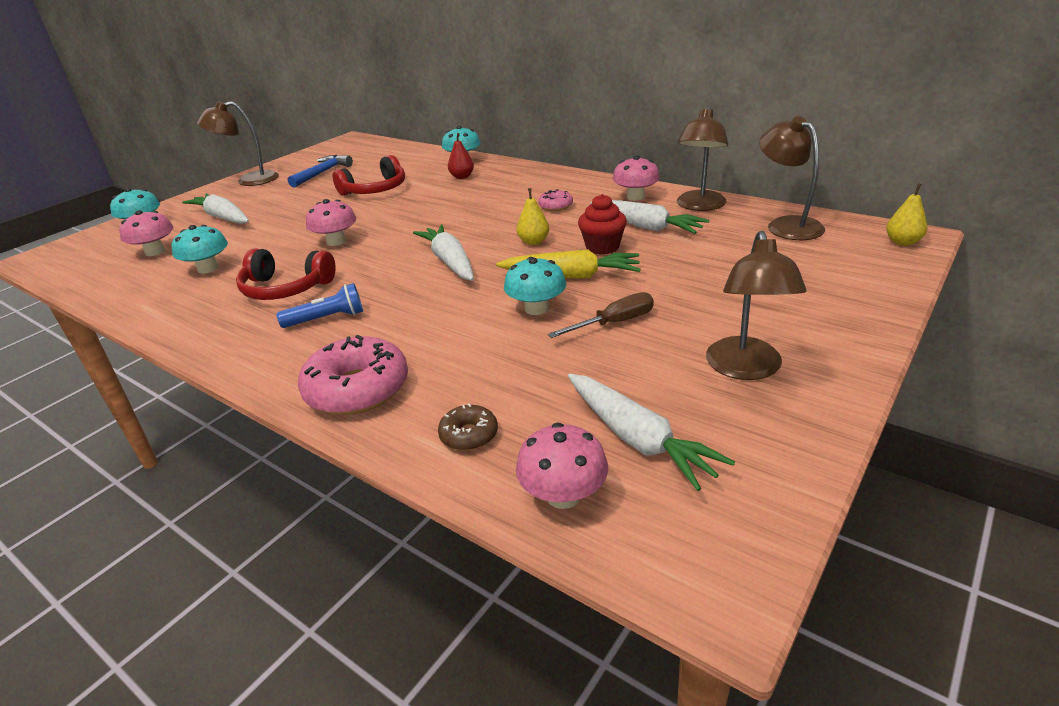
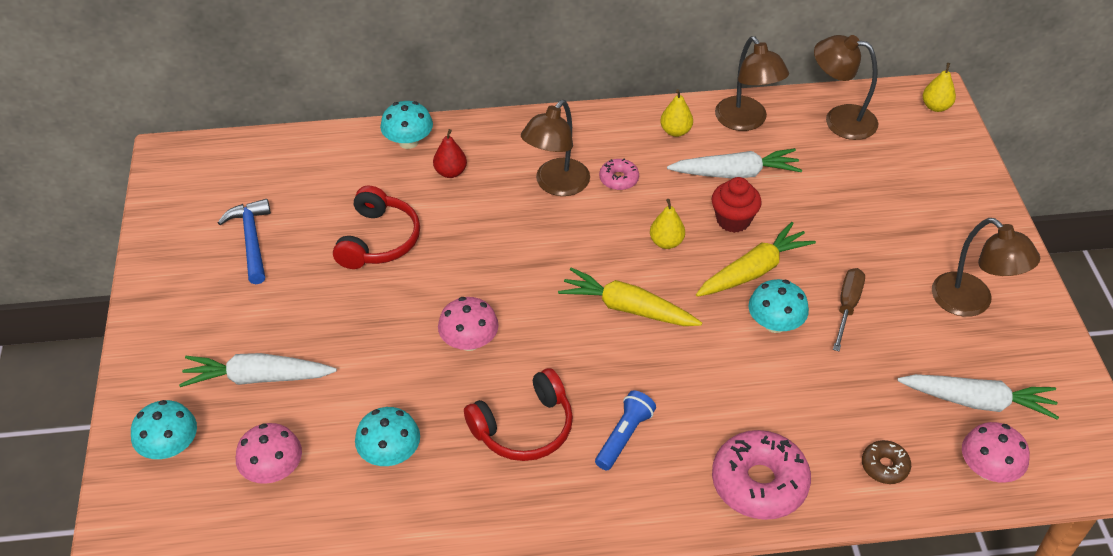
camera: 45 degrees left, 15 degrees up
brown lamp [197,101,279,186] -> brown lamp moved to [521,100,590,196]
white carrot [413,224,474,281] -> yellow carrot [558,268,702,326]
pink mushroom [612,156,660,201] -> yellow pear [660,89,693,137]

